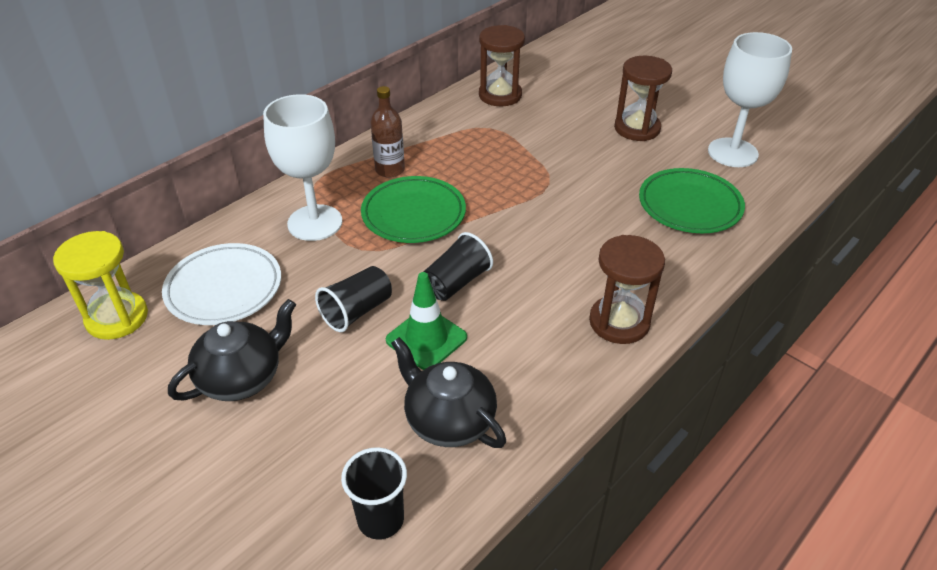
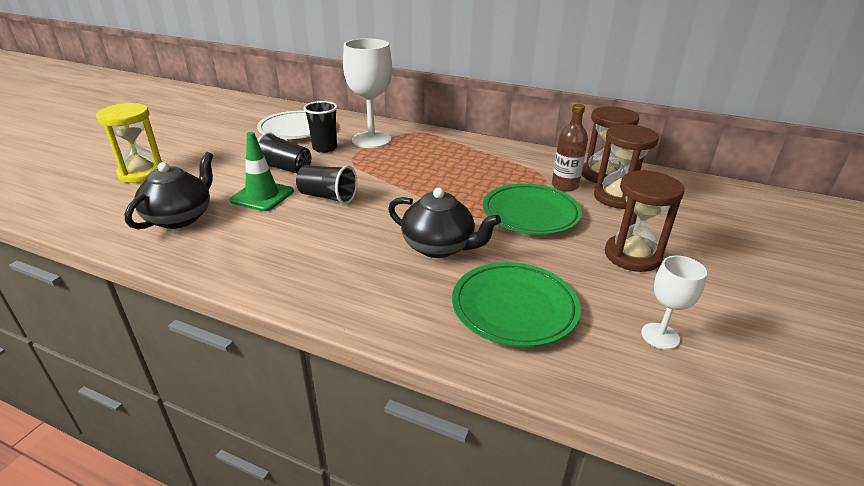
camera: 70 degrees right, 10 degrees down
yellow hourglass [53,231,148,340] -> yellow hourglass moved to [96,103,163,183]
black teapot [168,299,296,401] -> black teapot moved to [388,187,501,258]
black cup [341,447,407,540] -> black cup moved to [304,101,337,153]
green plate [361,176,466,243] -> green plate moved to [483,184,582,235]
brown bottle [371,86,405,178] -> brown bottle moved to [552,104,588,192]
brown hourglass [589,235,665,344] -> brown hourglass moved to [594,124,659,209]
white goblet [708,32,792,167] -> white goblet [641,256,707,350], size x0.53

